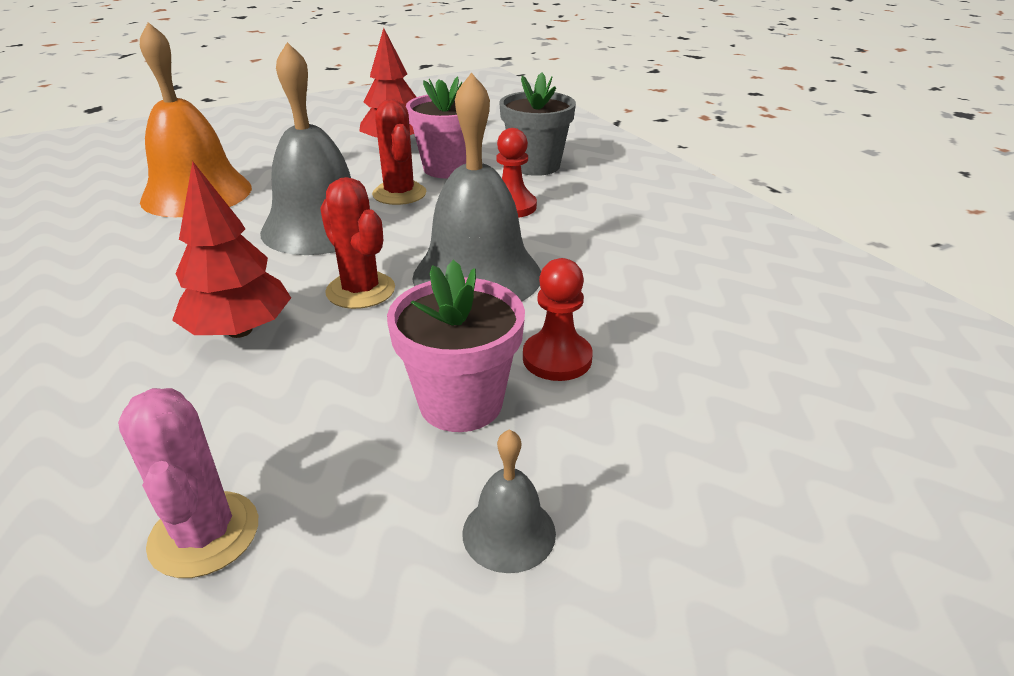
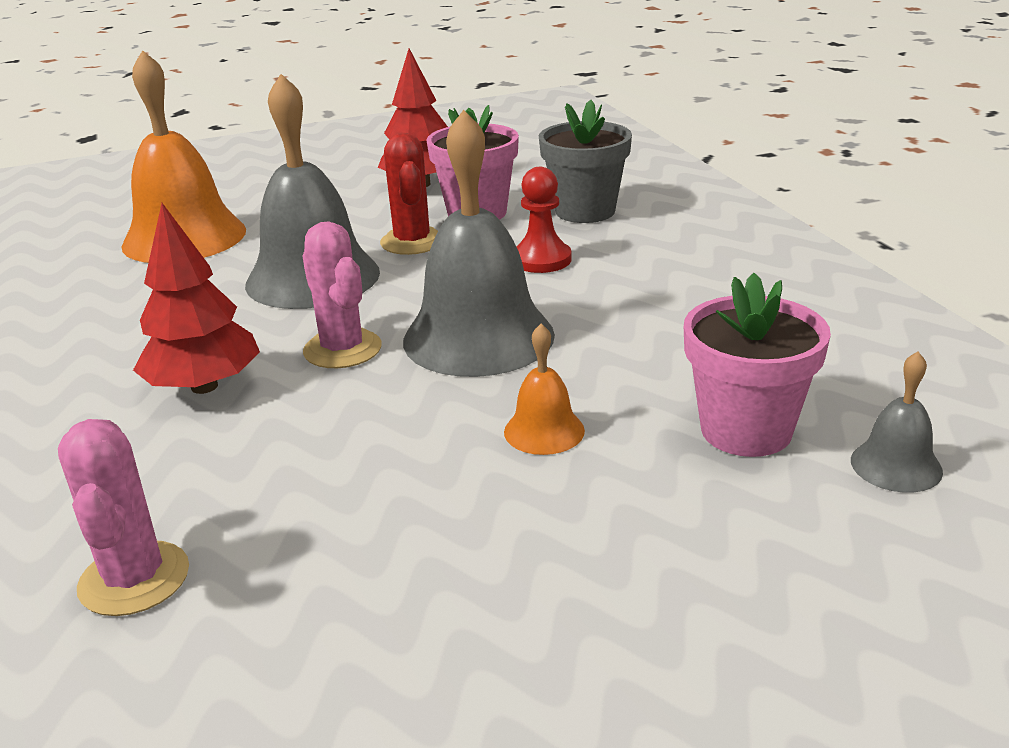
camera: 10 degrees right, 5 degrees down
red cactus [320,177,395,309] -> pink cactus [302,221,382,368]
pink flower pot [387,260,525,432] -> pink flower pot moved to [684,273,831,457]
grey bell [462,429,556,573] -> grey bell moved to [851,351,943,493]
red pawn [523,258,593,381] -> orange bell [504,324,585,455]

